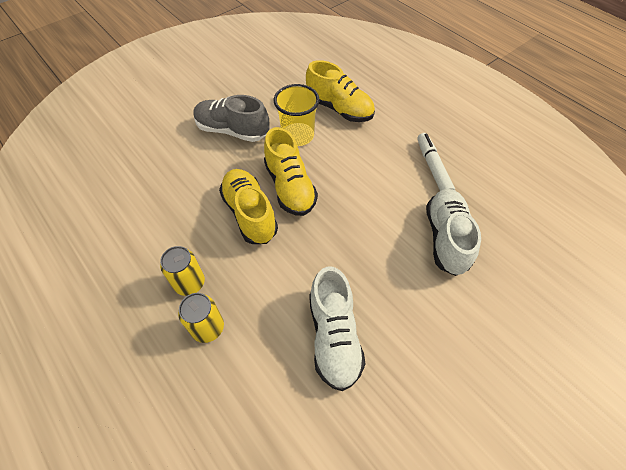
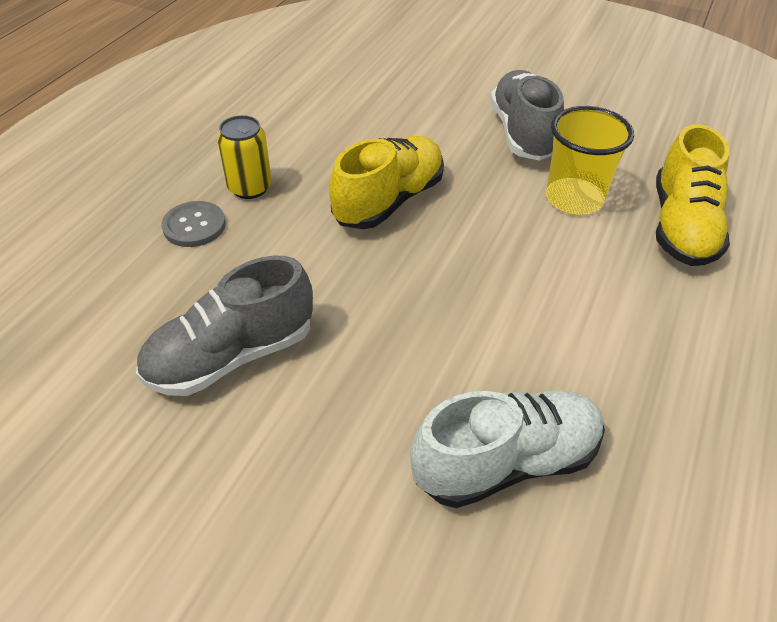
camera: 65 degrees right, 10 degrees down
yellow can [178,293,224,343] -> grey button [162,201,226,247]
yellow shoe [264,127,318,216] -> none
white shoe [309,266,366,391] -> grey shoe [136,256,313,396]
white marker [417,133,455,191] -> none

